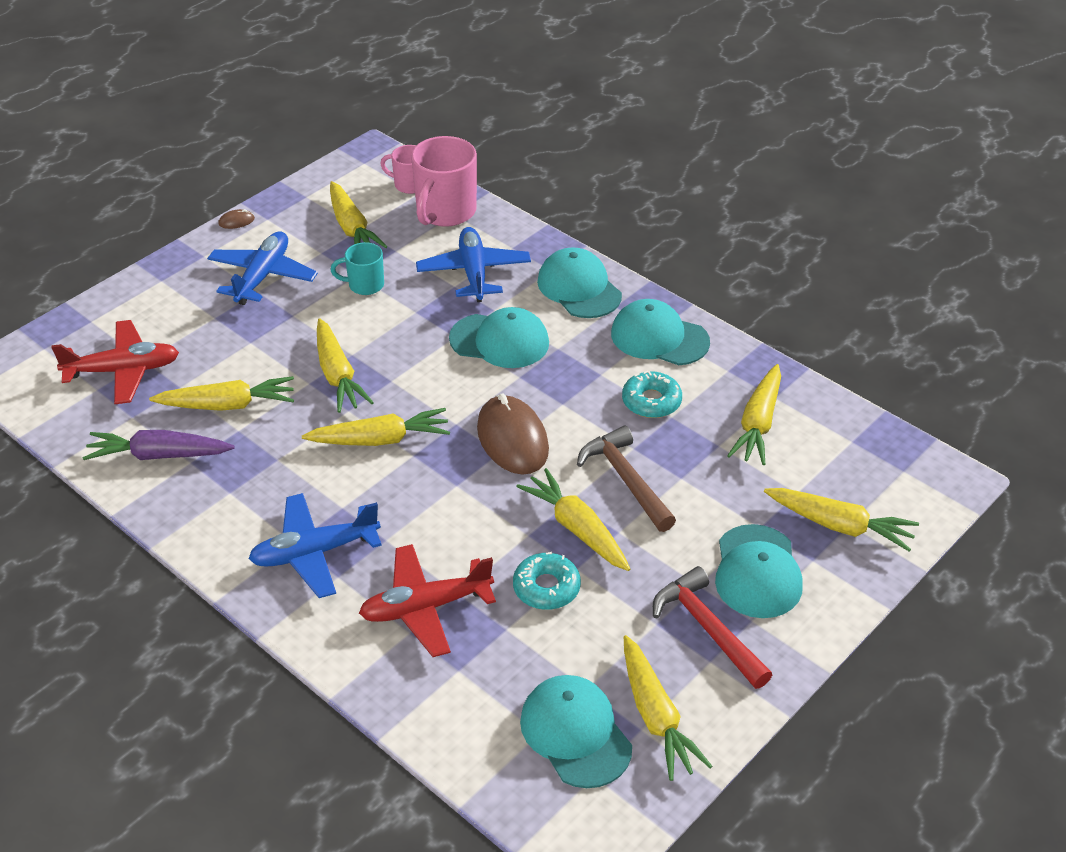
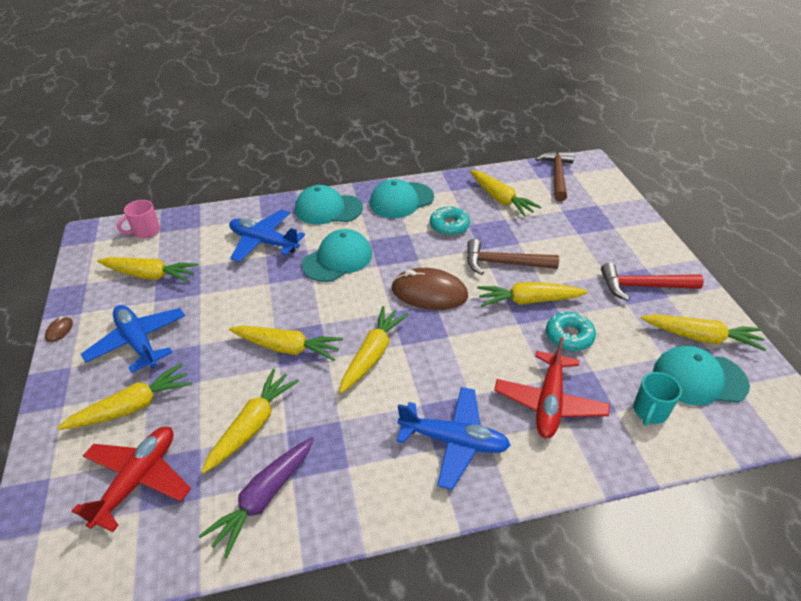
camera: 55 degrees left, 0 degrees up
blue plane [248,493,382,598] -> blue plane turned 90 degrees counterclockwise [397,387,511,490]
turquoise mug [330,242,384,295] -> turquoise mug moved to [633,372,682,426]
pink mug [411,136,477,227] -> none
turquoise cap [715,524,803,618] -> none
yellow carrot [764,488,919,551] -> yellow carrot moved to [57,363,192,430]
none -> brown hammer [535,151,575,202]

